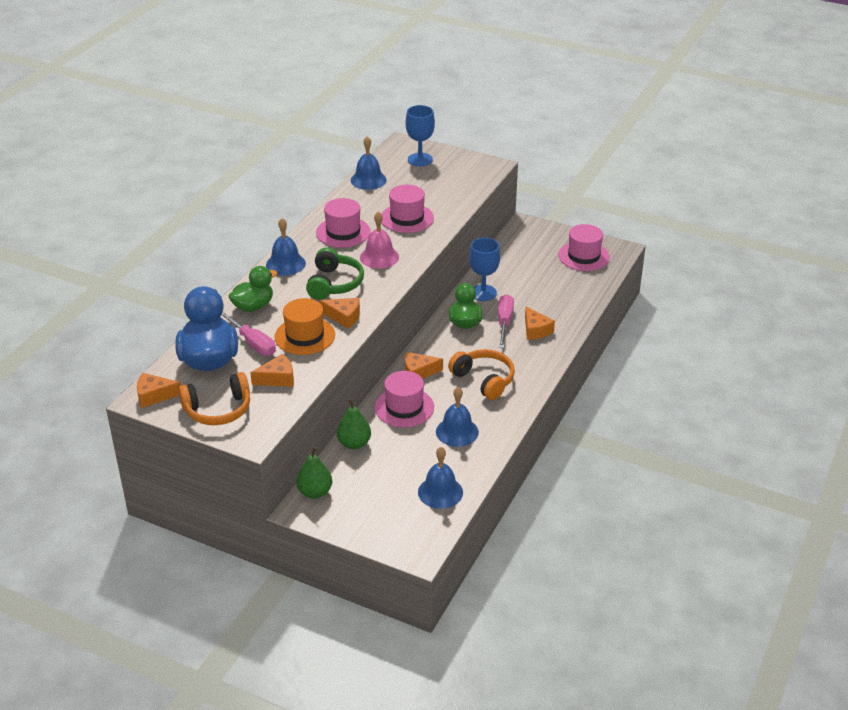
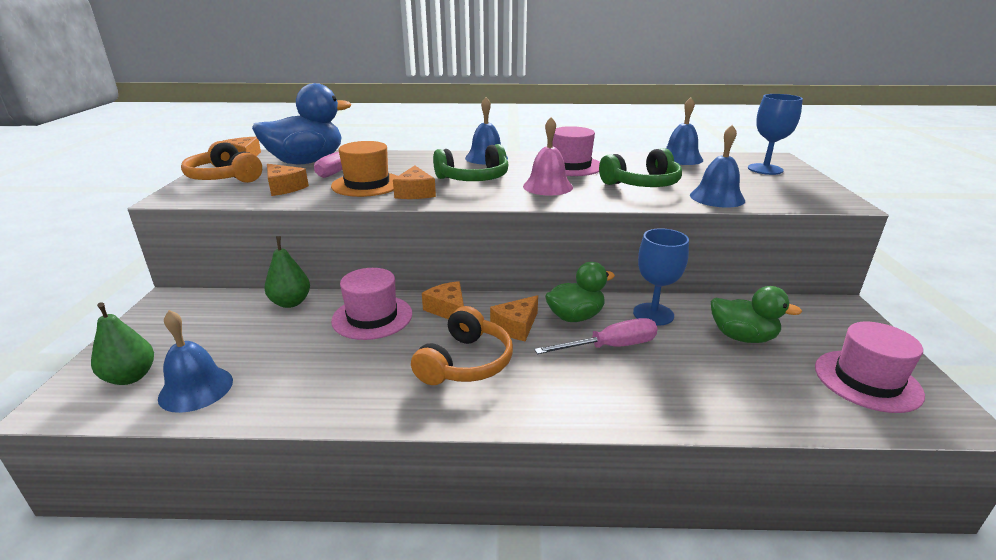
camera: 65 degrees right, 10 degrees down
green duck [228,266,277,312] -> green duck moved to [711,286,802,343]
green pear [296,447,332,499] -> green pear moved to [91,302,154,385]
pink hat [382,185,434,233] -> green headphones [599,148,682,187]
blue bell [436,387,479,447] -> blue bell moved to [690,125,745,208]
orange cheese [525,307,555,340] -> orange cheese moved to [490,295,538,341]

